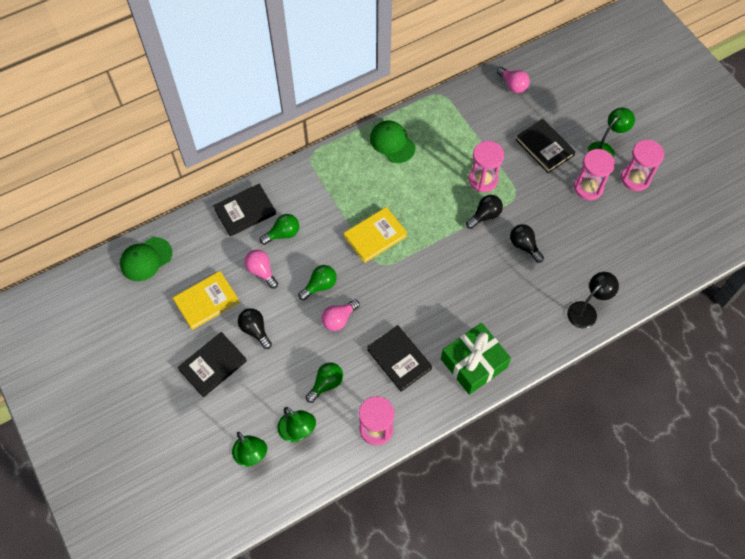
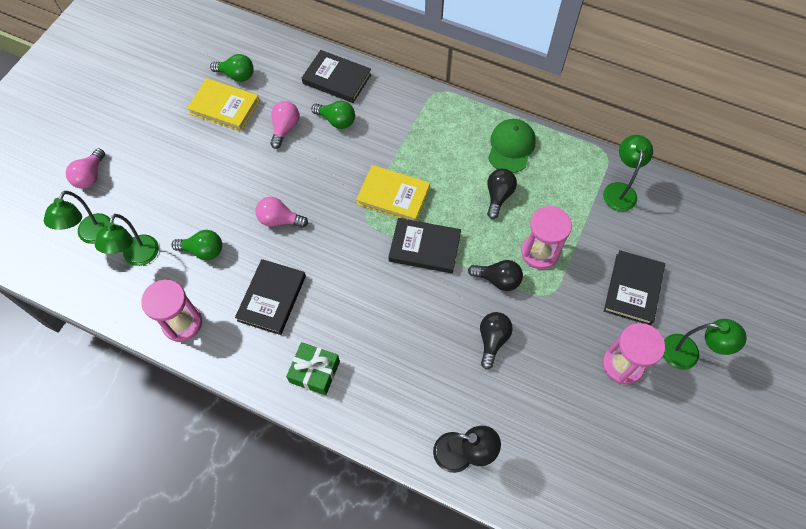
camera: 55 degrees right, 0 degrees up
green cap [120,237,173,281] -> none
black book [177,332,247,397] -> black book moved to [389,218,461,274]
black light bulb [238,308,272,349] -> black light bulb moved to [487,169,517,219]
green light bulb [298,265,337,300] -> green light bulb moved to [210,54,254,82]
green gift [441,323,511,395] -> green gift [286,342,340,395], size x0.64
pink light bulb [497,67,530,93] -> pink light bulb moved to [66,148,105,189]
pink hourglass [621,140,664,191] -> none
none -> green lamp [603,135,653,211]

